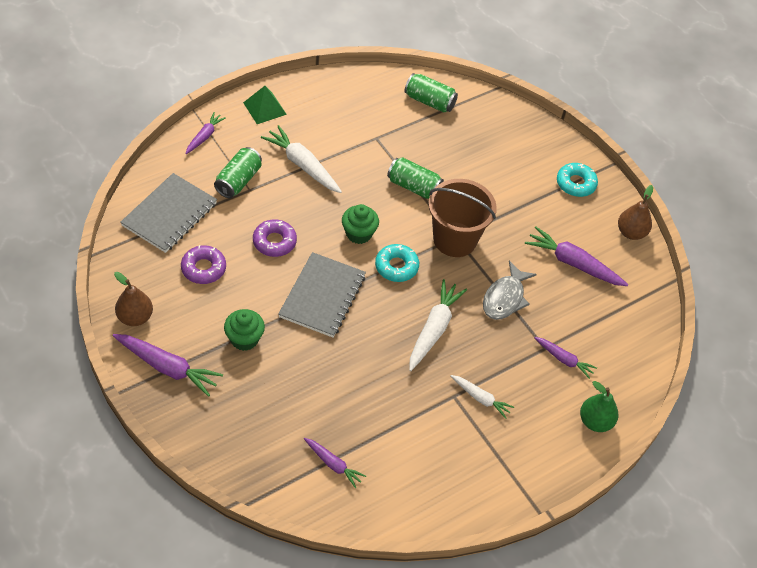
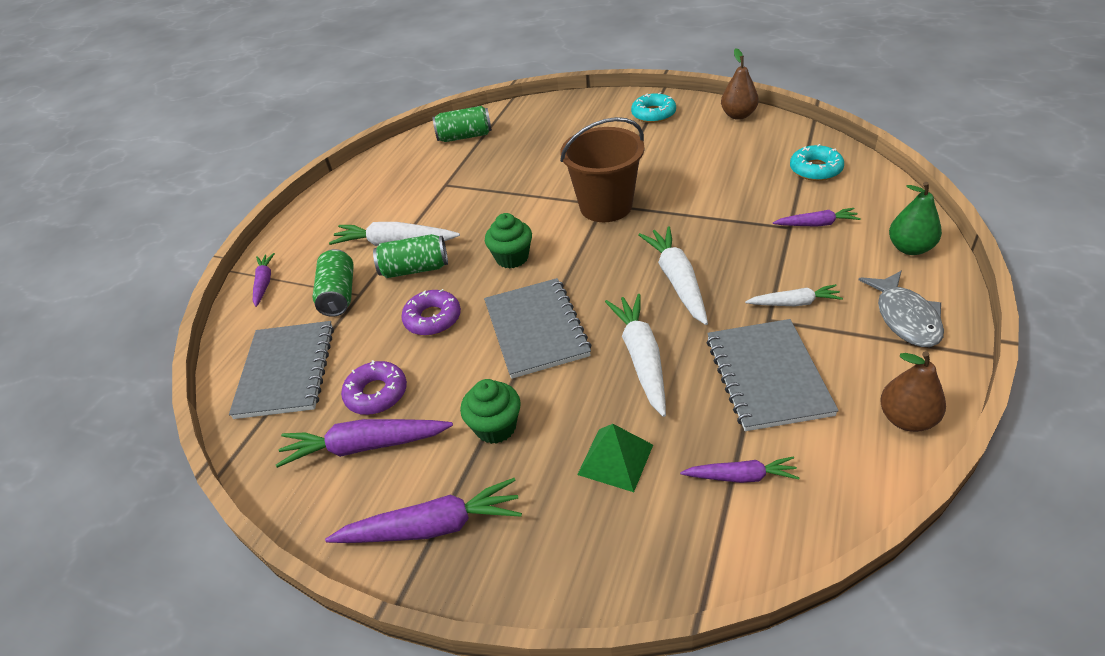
camera: 25 degrees left, 10 degrees down
brown pear [114,272,153,326] -> brown pear moved to [880,351,946,432]
green pyramid [243,86,287,124] -> green pyramid moved to [577,424,653,492]
turquoise donut [375,244,419,282] -> turquoise donut moved to [790,144,844,181]
green can [387,157,444,199] -> green can moved to [373,234,448,278]
grey fish [483,261,537,320] -> grey fish moved to [859,271,944,347]
purple carrot [525,227,628,286] -> purple carrot moved to [276,419,453,468]
none -> white carrot [605,294,666,417]
none -> grey notebook [706,319,839,431]

